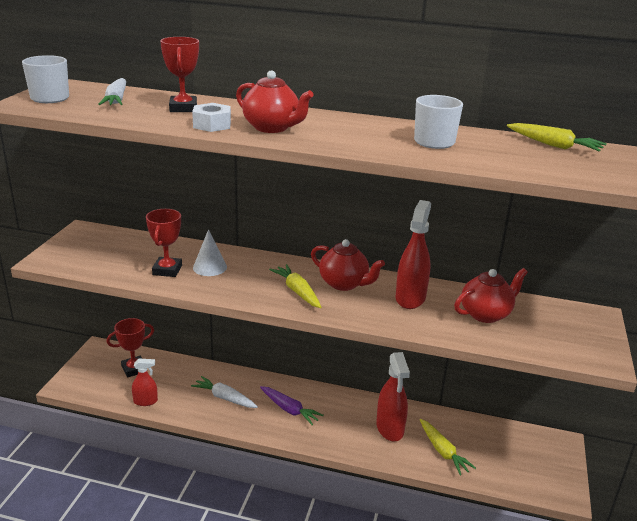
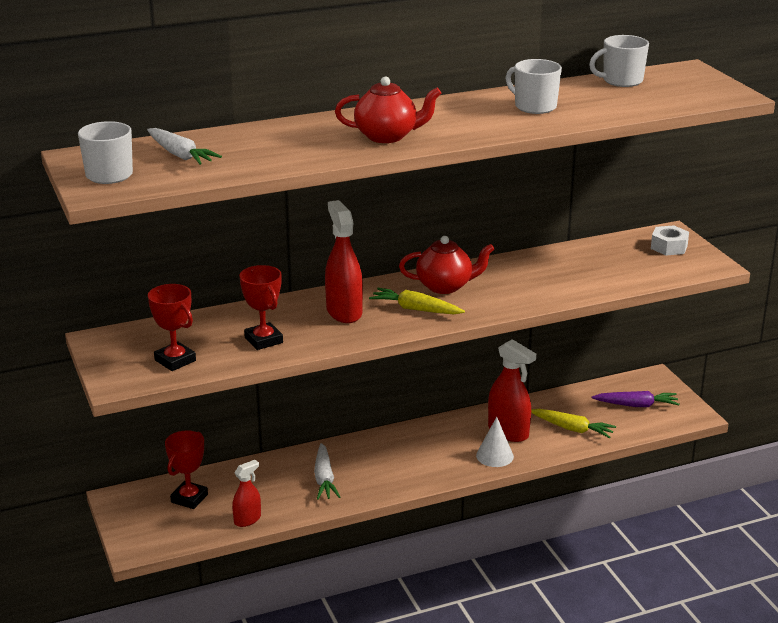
camera: 35 degrees left, 0 degrees up
red trophy [160,37,199,112] -> red trophy moved to [148,284,196,371]
white carrot [191,376,258,408] -> white carrot turned 90 degrees counterclockwise [314,443,340,500]
white nut [192,103,231,132] -> white nut moved to [651,225,689,255]
white cone [193,229,227,276] -> white cone moved to [476,417,514,467]
purple carrot [260,386,324,425] -> purple carrot moved to [592,391,679,407]
red spray bottle [396,200,431,309] -> red spray bottle moved to [325,200,363,323]
red teapot [454,268,528,323] -> none
yellow carrot [507,123,607,151] -> white mug [589,35,649,87]

